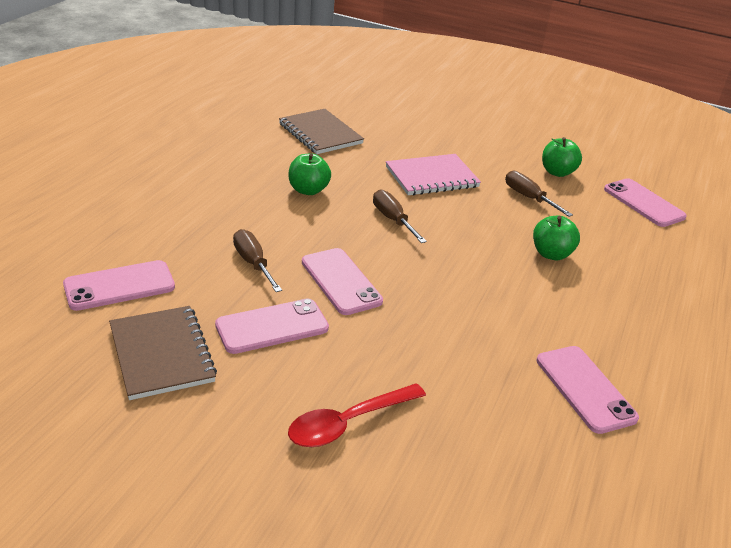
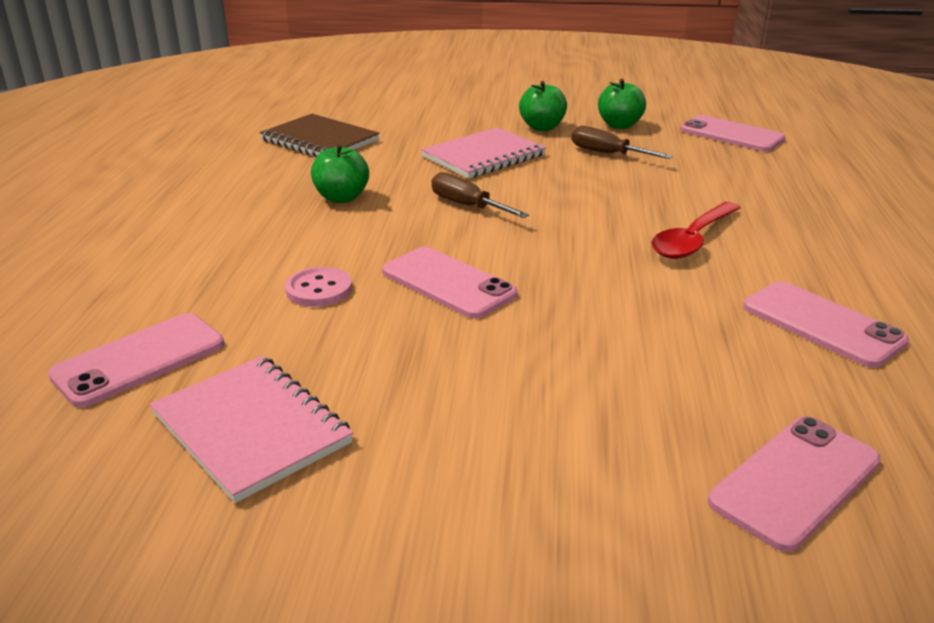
camera: 15 degrees left, 5 degrees down
brown notebook [109,306,217,400] -> pink notebook [150,356,353,503]
pink phone [215,299,329,354] -> pink phone moved to [708,416,881,552]
brown screwdriver [233,229,282,292] -> pink button [285,267,352,307]
red spoon [288,383,426,447] -> red spoon moved to [651,202,741,259]
green apple [533,216,580,260] -> green apple moved to [519,81,567,131]

